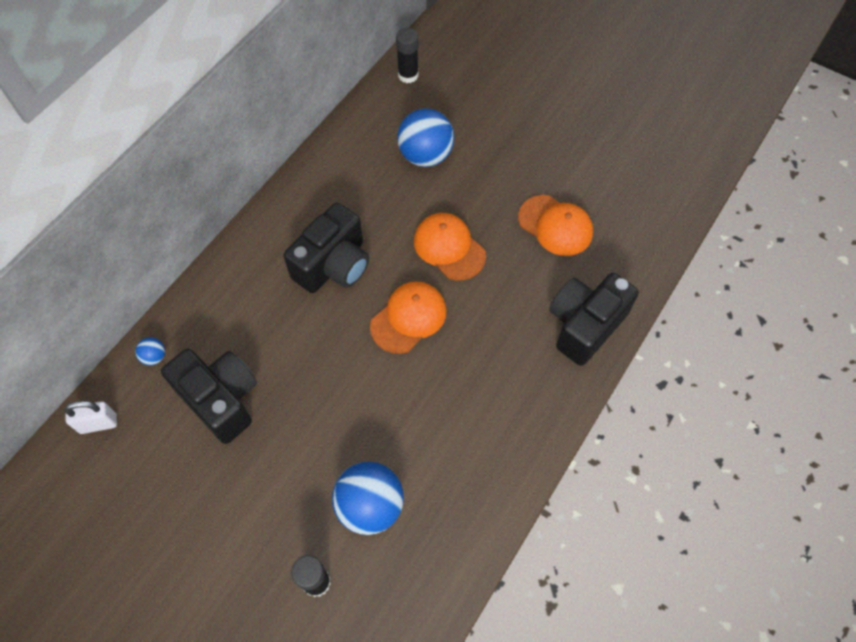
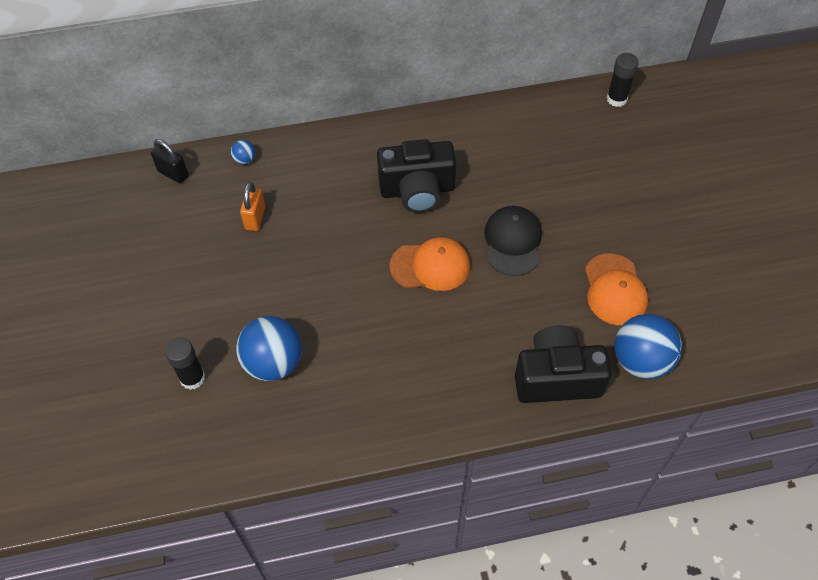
camera: 45 degrees right, 5 degrees down
white padlock [64,401,117,434] -> black padlock [151,139,189,184]
black camera [161,349,257,444] -> orange padlock [240,182,265,231]
blue ball [397,108,454,167] -> blue ball moved to [615,314,682,379]
orange cap [414,213,486,280] -> black cap [484,206,542,276]

